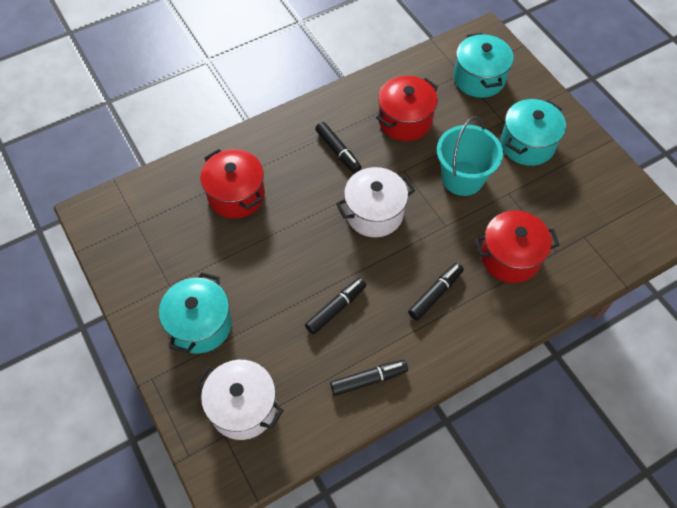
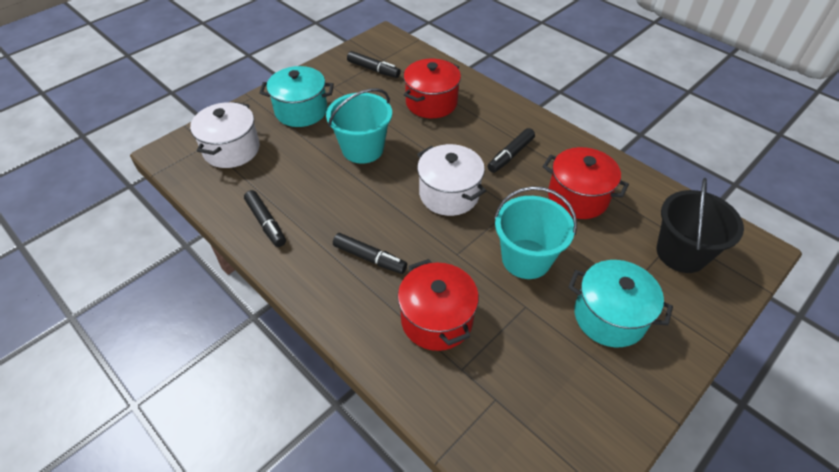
camera: 75 degrees right, 10 degrees down
black marker [305,278,366,334] -> black marker moved to [347,51,401,78]
turquoise pot [454,33,514,98] -> black bucket [657,178,744,273]
none -> turquoise bucket [326,88,392,164]

